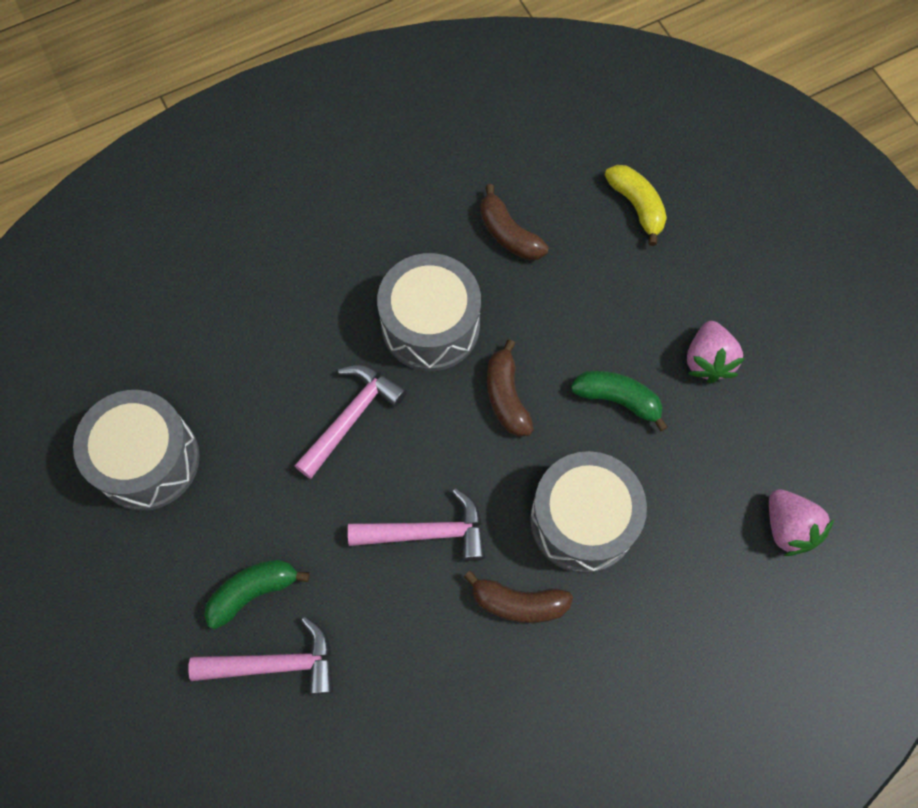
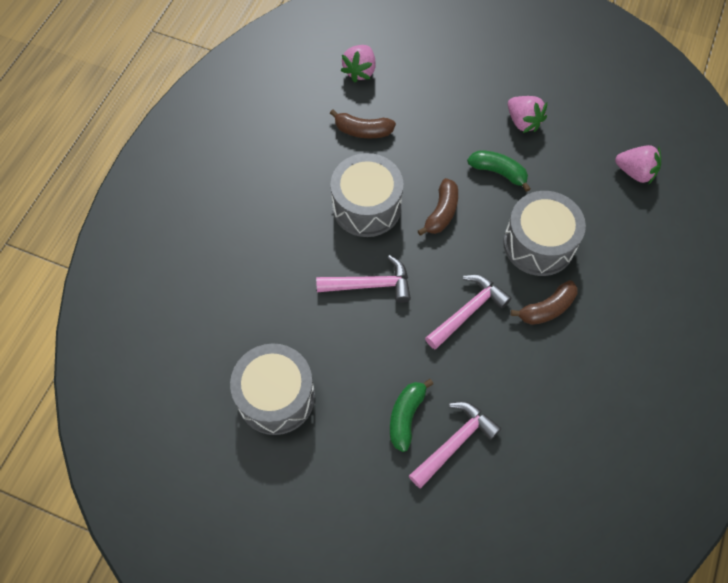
camera: 40 degrees left, 5 degrees down
pink hammer [294,364,407,479] -> pink hammer turned 90 degrees clockwise [316,255,411,303]
brown banana [487,339,534,437] -> brown banana turned 105 degrees counterclockwise [418,178,458,236]
green banana [571,371,668,432] -> green banana turned 45 degrees clockwise [467,150,531,192]
yellow banana [605,165,667,246] -> none
none -> pink strawberry [341,45,376,82]

